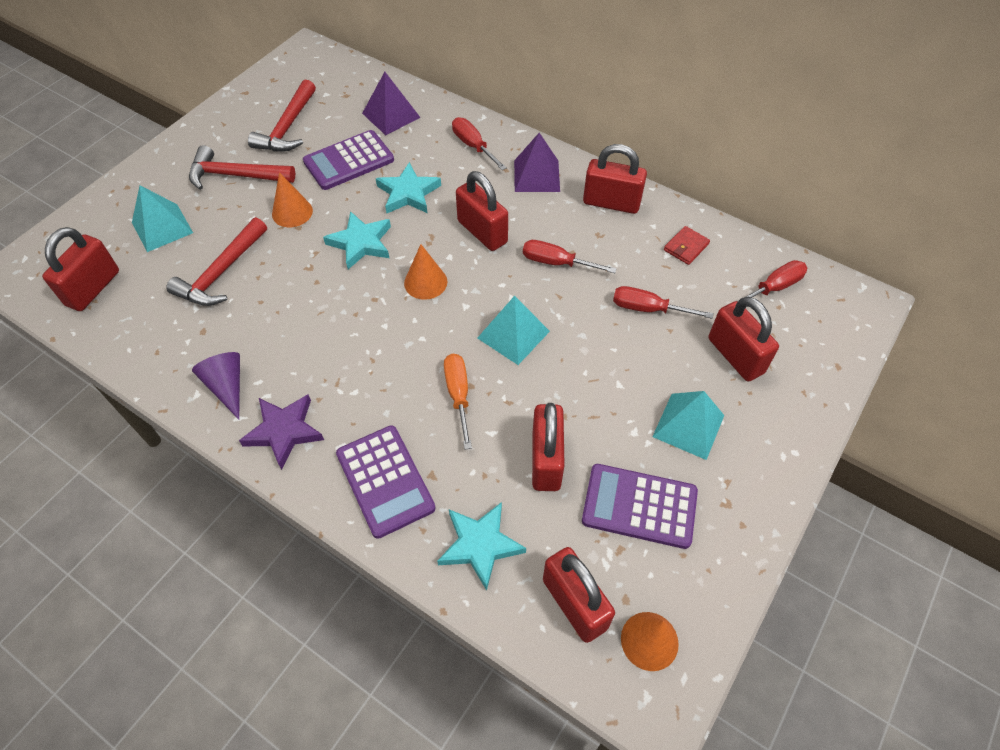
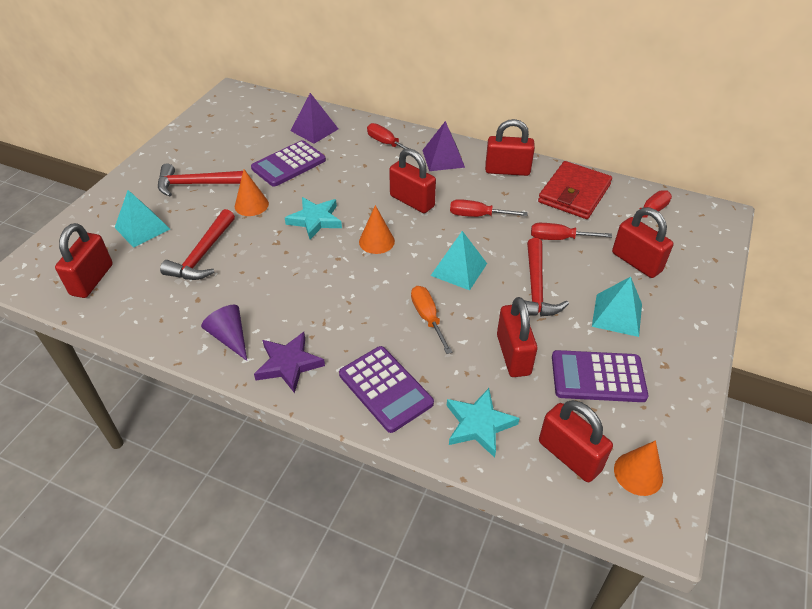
camera: 10 degrees left, 10 degrees down
red hammer [248,80,316,152] -> red hammer moved to [525,238,569,317]
turquoise star [376,162,441,213] -> none
red wallet [664,226,710,265] -> red wallet [538,161,612,219], size x2.19

